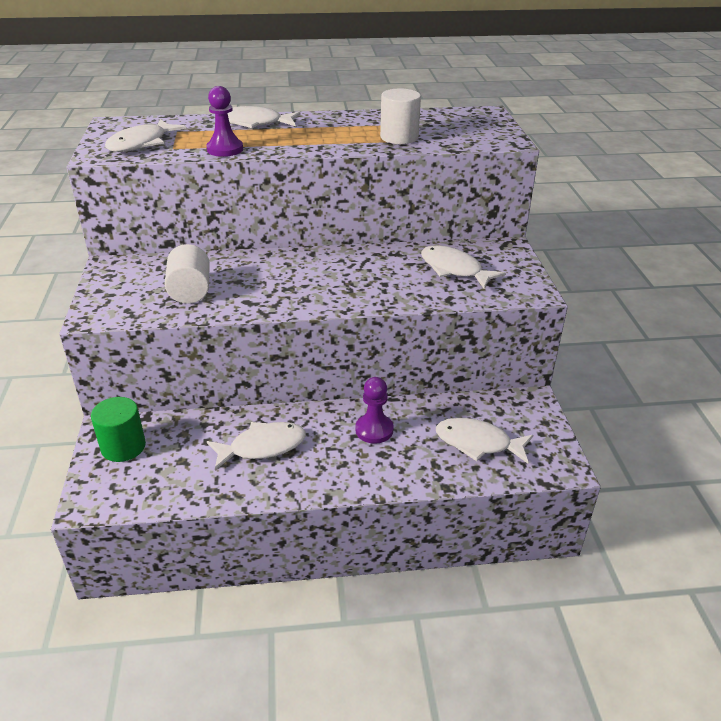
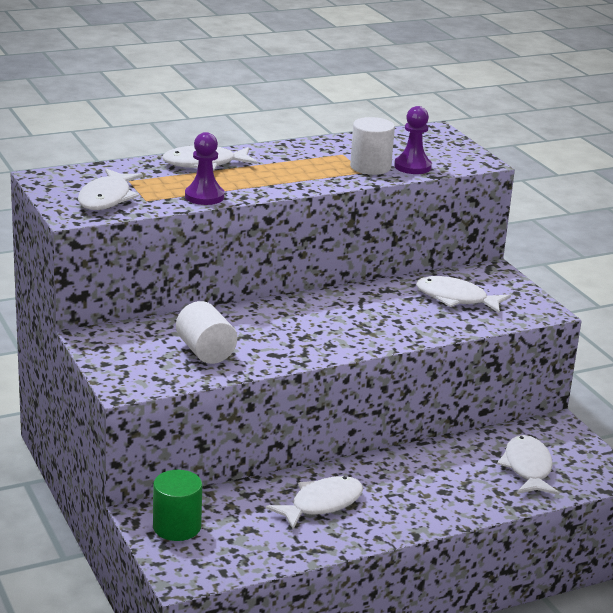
camera: 20 degrees left, 10 degrees down
purple pawn [355,377,393,444] -> purple pawn moved to [394,106,432,174]
white fish [436,418,533,464] -> white fish turned 90 degrees clockwise [497,435,559,495]

